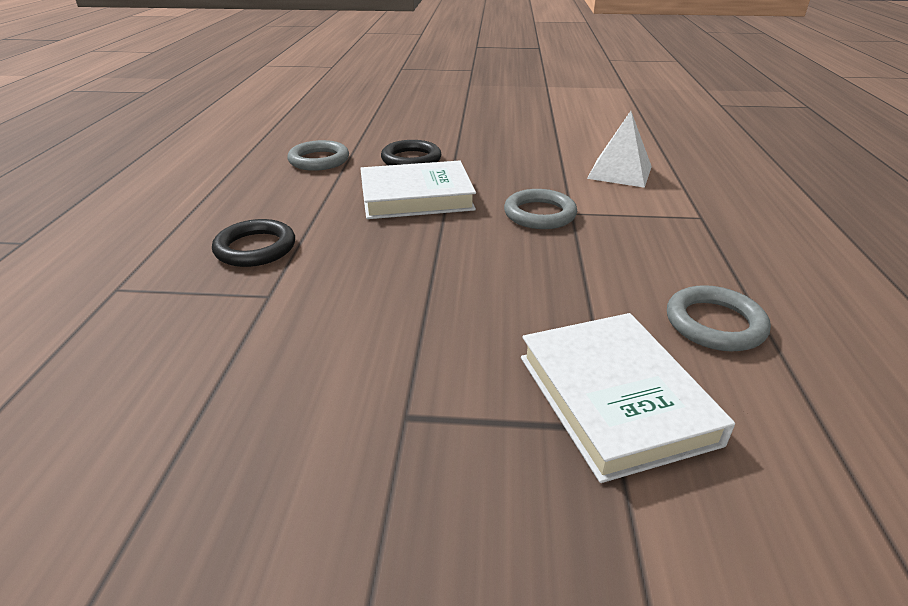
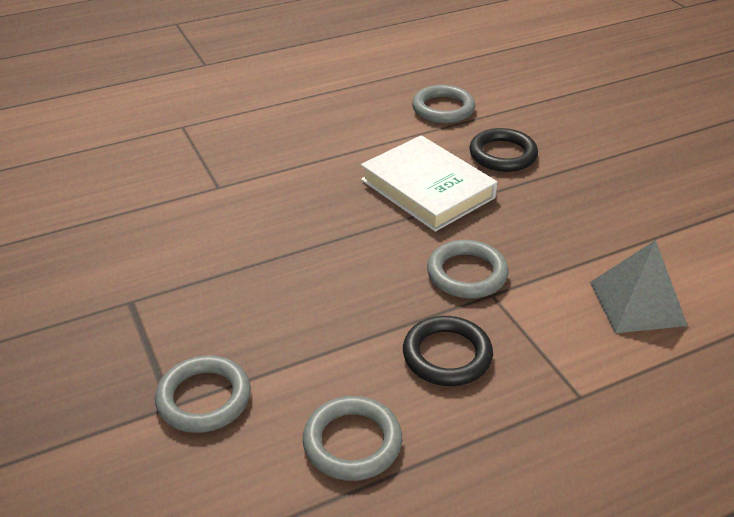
camera: 60 degrees right, 5 degrees up
black ring [212,219,295,267] -> black ring moved to [403,316,493,386]
white book [521,313,735,483] -> grey ring [155,355,251,433]
white pyramid [587,111,652,188] -> grey pyramid [590,240,688,333]

